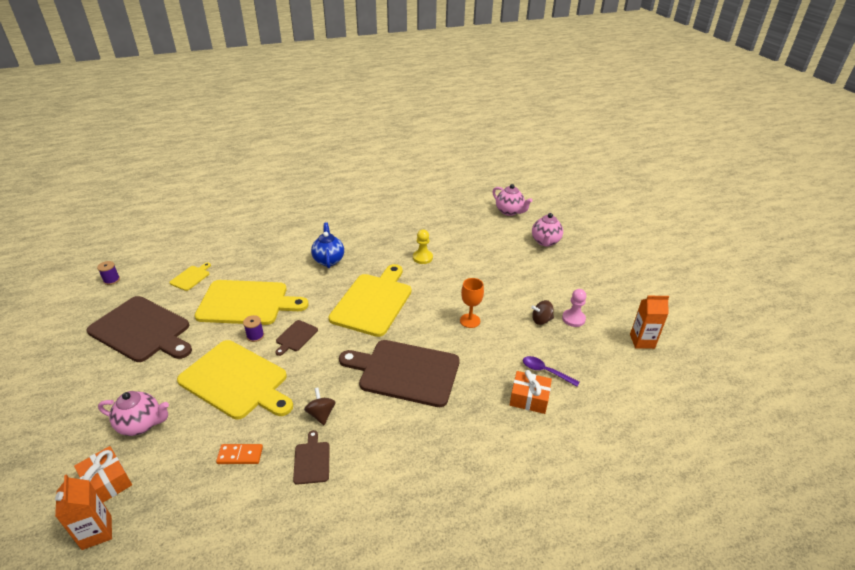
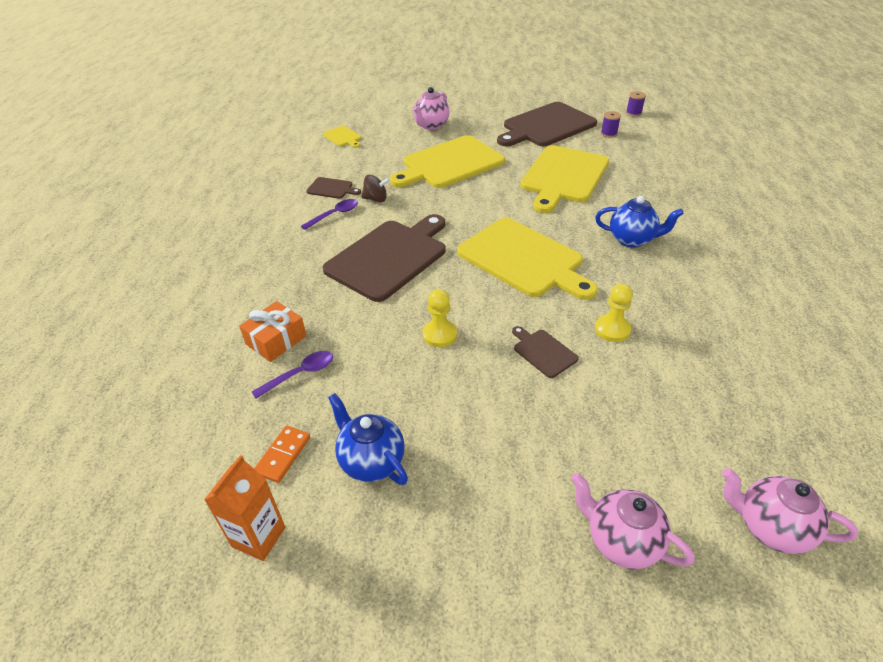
camera: 115 degrees right, 5 degrees up
orange carton [55,474,112,550] -> none
orange gift [74,446,132,503] -> none
yellow cutting board [169,263,211,291] -> yellow cutting board moved to [323,126,361,148]
orange domino [216,444,263,464] -> orange domino moved to [254,426,310,483]
purple spool [243,315,264,342] -> purple spool moved to [601,111,621,138]
brown cutting board [275,320,318,356] -> brown cutting board moved to [512,326,579,378]
orange goblet [460,278,484,328] -> yellow pawn [422,289,457,347]
pink teapot [492,184,532,216] -> pink teapot turned 45 degrees clockwise [722,468,858,554]
brown spinning top [531,300,554,325] -> none
pink pawn [562,289,587,327] -> blue teapot [328,393,408,485]
none -> purple spoon [301,199,358,230]

